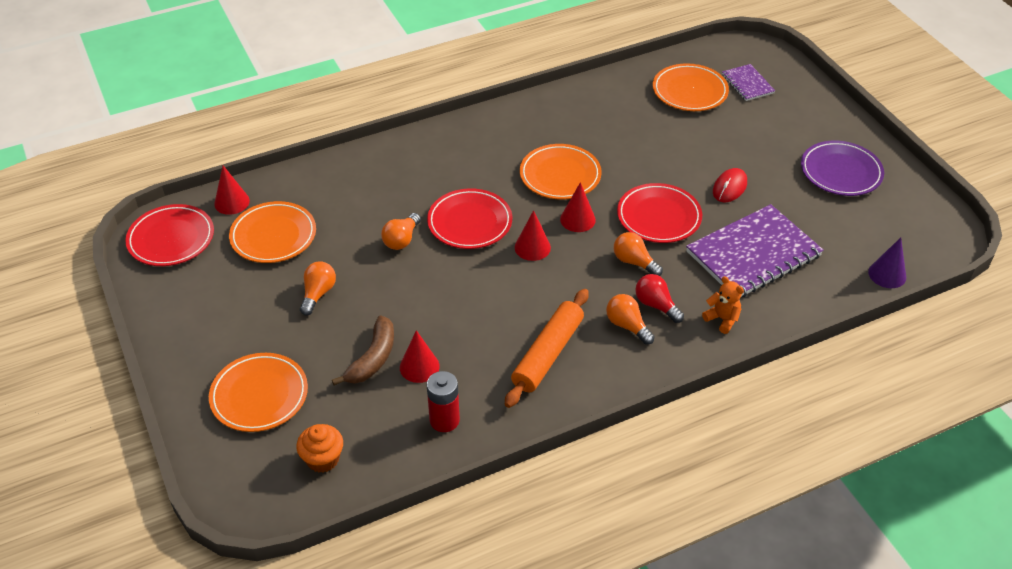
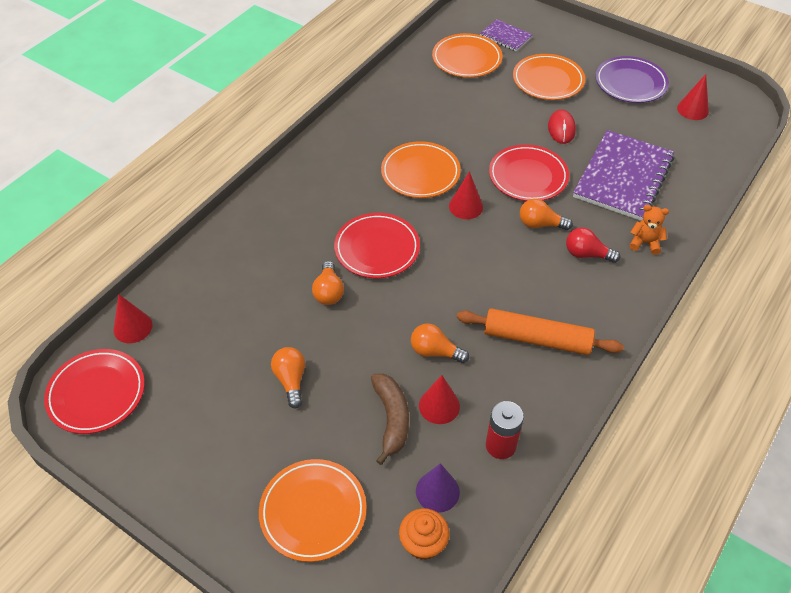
camera: 30 degrees left, 5 degrees up
orange plate [229,201,316,263] -> orange plate moved to [513,54,585,100]
orange rolling pin [505,289,589,408] -> orange rolling pin turned 75 degrees counterclockwise [457,308,624,355]
red cone [515,210,551,261] -> red cone moved to [677,74,709,120]
orange light bulb [606,294,655,345] -> orange light bulb moved to [411,323,469,363]
purple cone [868,238,906,288] -> purple cone moved to [416,463,460,513]

